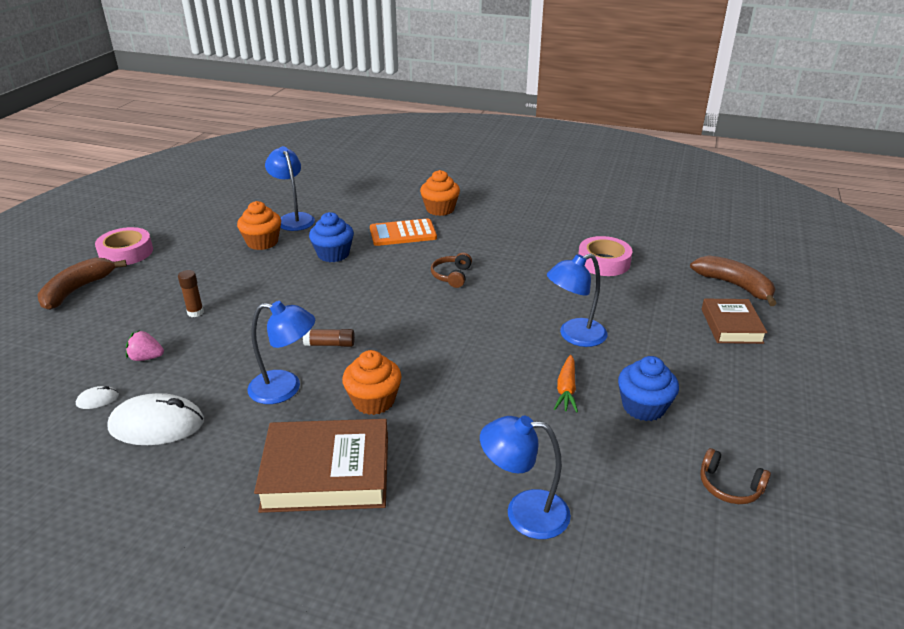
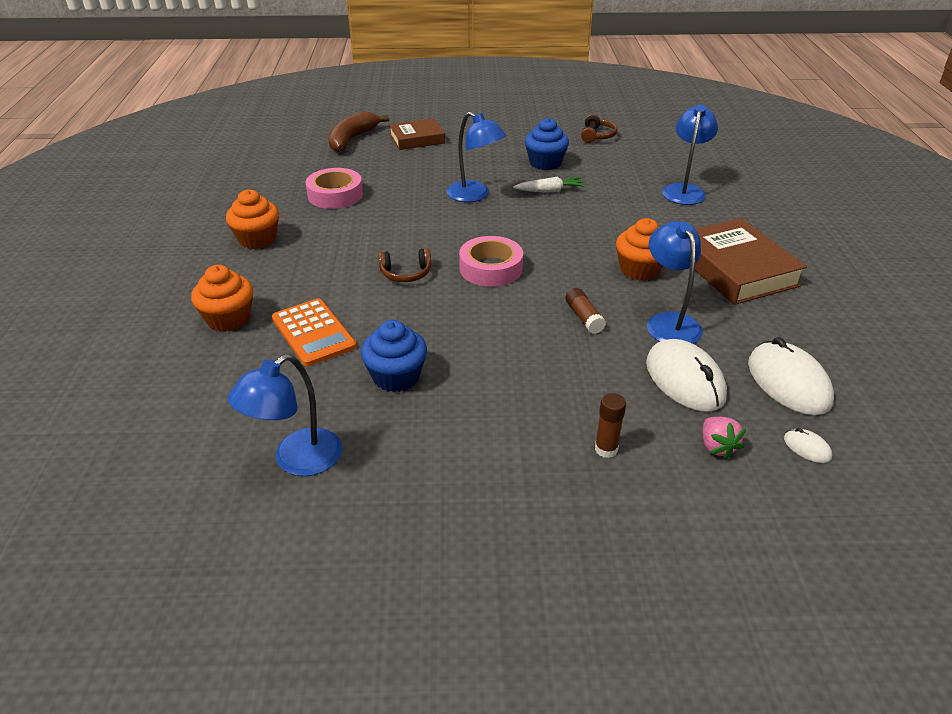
camera: 110 degrees left, 5 degrees up
brown banana [37,258,127,310] -> none
pink tape [95,227,153,265] -> pink tape moved to [459,236,523,287]
orange cupcake [237,201,281,250] -> orange cupcake moved to [226,190,279,249]
blue lamp [480,416,571,539] -> blue lamp turned 150 degrees counterclockwise [662,104,718,205]
orange carrot [554,355,578,412] -> white carrot [513,177,585,193]
none -> white mouse [646,339,727,412]

